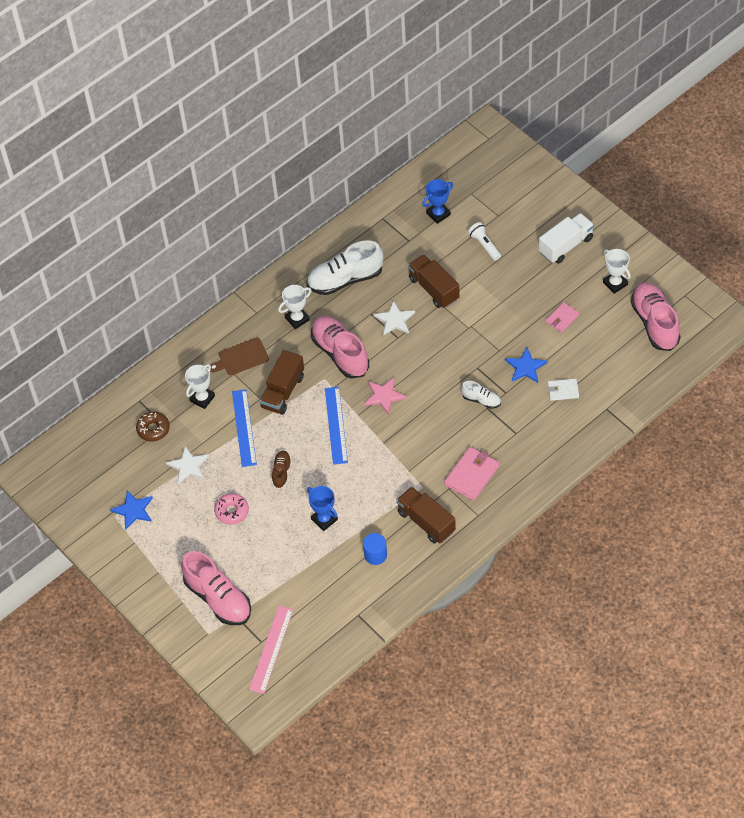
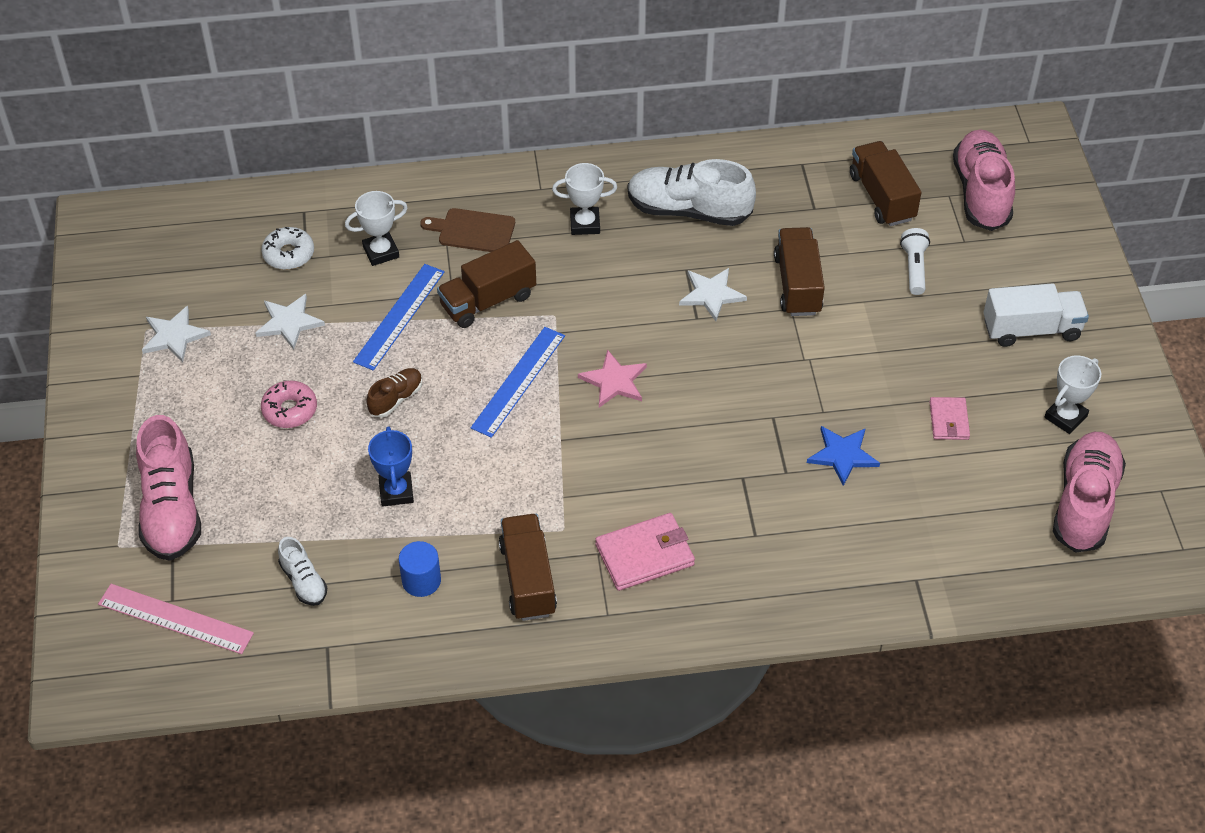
camera: 30 degrees right, 5 degrees down
blue star [110,490,153,530] -> white star [142,306,211,362]
brown donut [136,411,170,441] -> white donut [261,227,314,270]
pink ruler [249,606,293,694] -> pink ruler turned 60 degrees clockwise [98,584,254,654]
pink shoe [311,316,369,379] -> pink shoe moved to [953,129,1015,231]
blue trophy [422,179,453,224] -> brown truck [850,141,921,226]
white shoe [461,381,501,409] -> white shoe moved to [278,537,327,606]
pink wallet [546,302,579,333] -> pink wallet turned 75 degrees counterclockwise [929,397,970,440]
white wallet [548,378,579,401] -> none
white trophy [603,249,631,294] -> white trophy turned 45 degrees clockwise [1044,355,1101,434]

